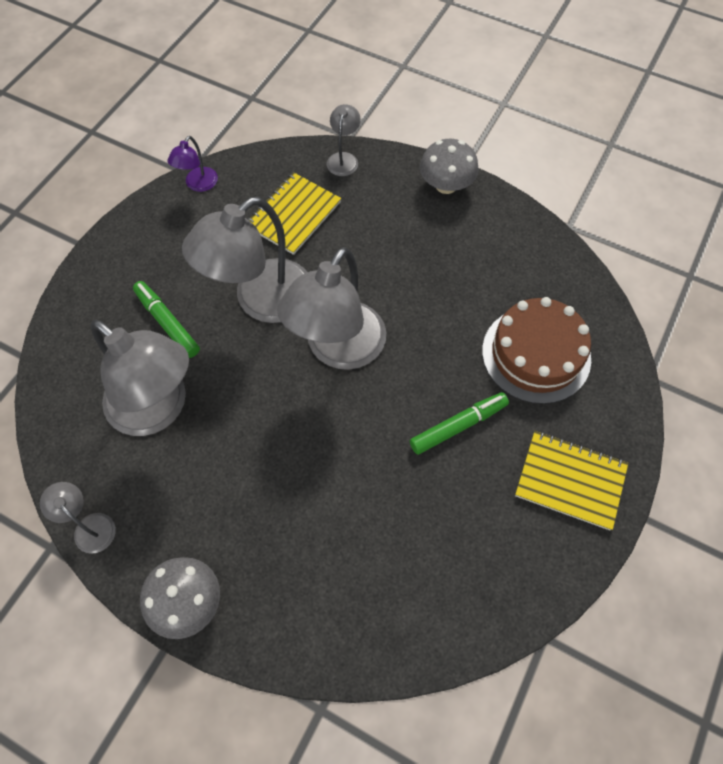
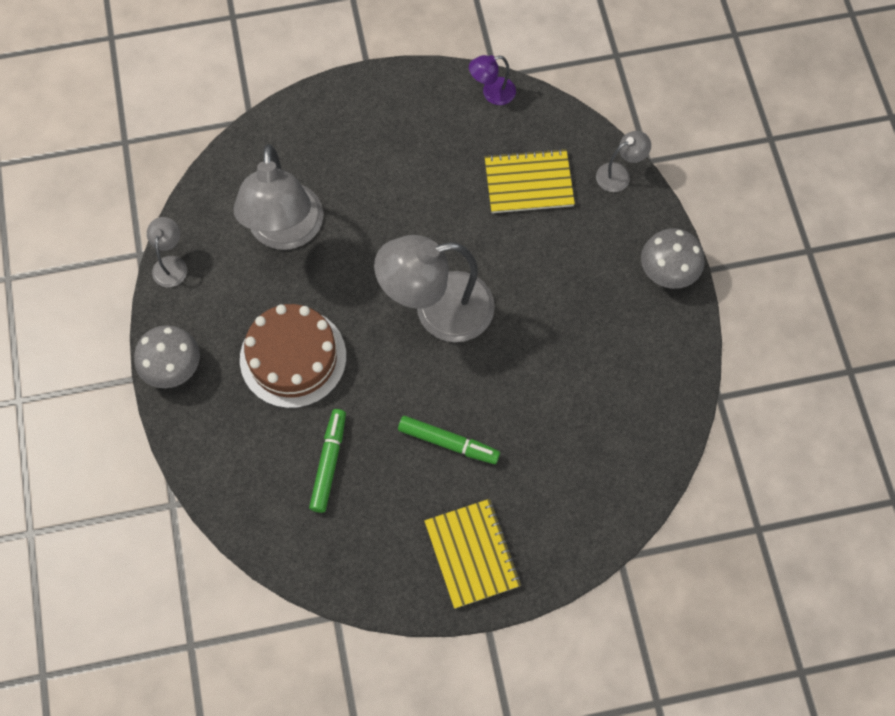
camera: 50 degrees right, 5 degrees up
green marker [133,281,200,358] -> green marker moved to [309,409,346,513]
grey lamp [182,197,307,323] -> none
brown cake [482,297,591,404] -> brown cake moved to [240,304,346,408]

